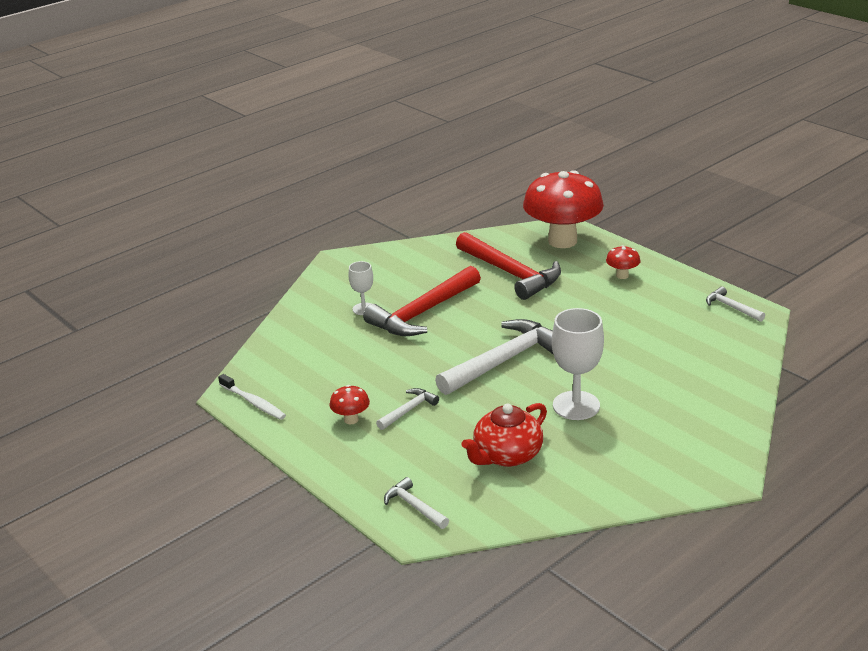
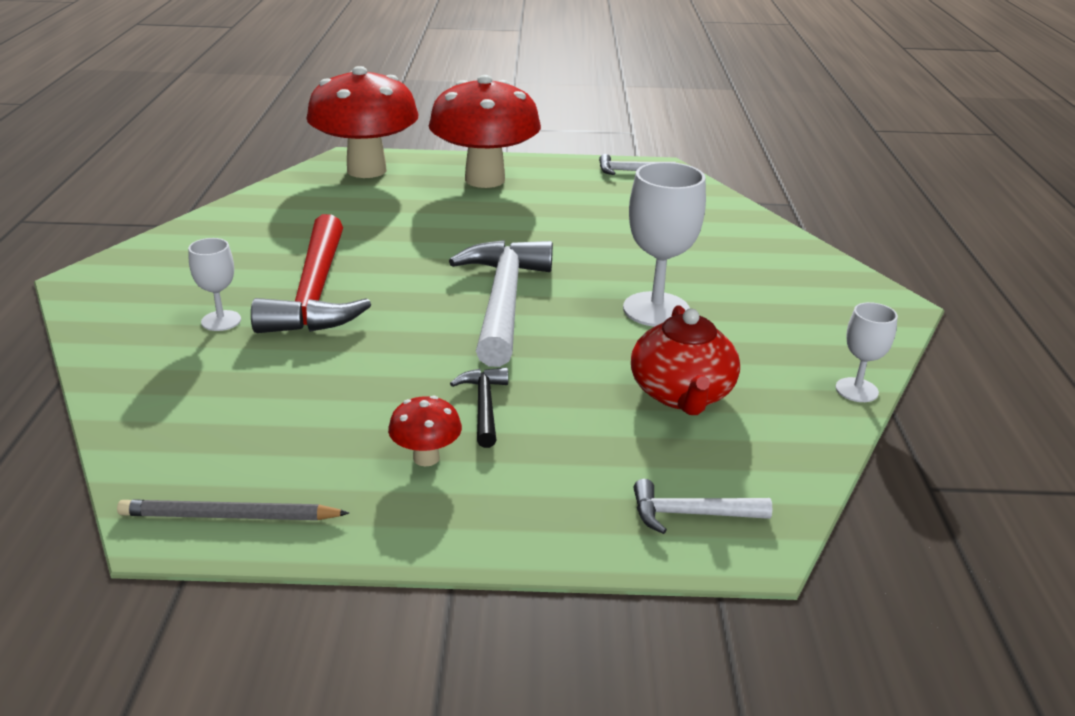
camera: 50 degrees left, 0 degrees up
white toothbrush [218,374,286,420] -> grey pencil [117,499,349,520]
white hammer [376,388,439,430] -> black hammer [450,367,508,448]
red hammer [456,232,561,300] -> none
red mushroom [606,245,640,279] -> red mushroom [429,75,541,188], size x2.45
none -> white goblet [836,302,898,402]

